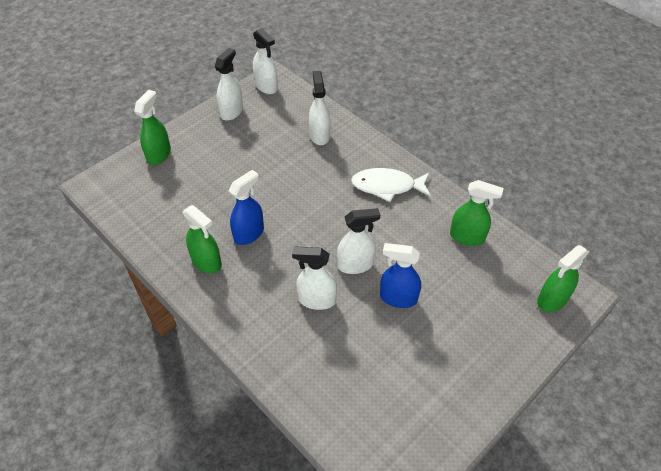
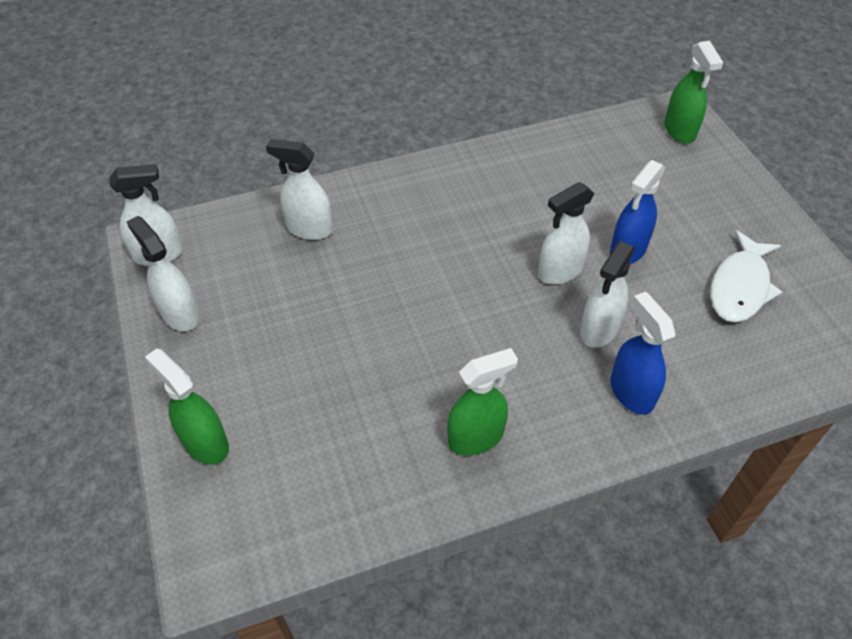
camera: 65 degrees left, 0 degrees up
blue spray bottle [229,170,264,245] -> blue spray bottle moved to [610,292,675,415]
white spray bottle [337,208,380,274] -> white spray bottle turned 135 degrees counterclockwise [538,182,594,284]
white fish [351,168,431,202] -> white fish moved to [710,230,782,322]
green spray bottle [450,180,504,246] -> none

